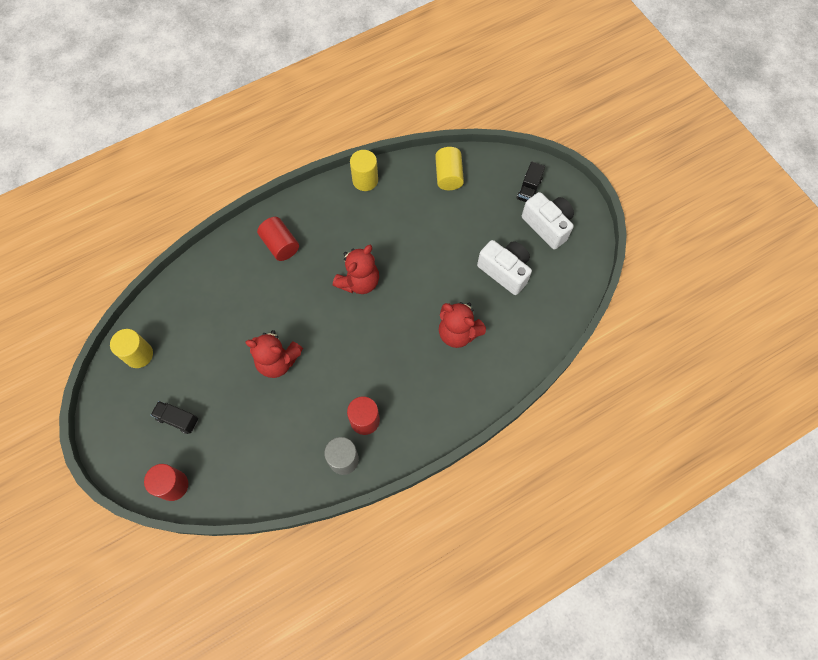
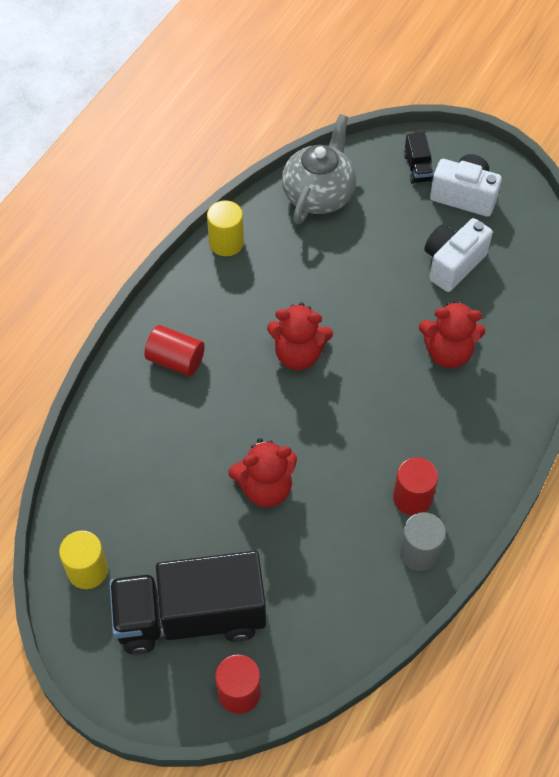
camera: 30 degrees left, 10 degrees down
black truck [151,401,198,434] -> black truck [109,551,266,654], size x2.47
red teddy bear [333,245,379,294] -> red teddy bear turned 90 degrees clockwise [267,303,333,370]
yellow cylinder [435,147,464,190] -> grey teapot [282,114,356,224]
white camera [477,240,532,295] -> white camera turned 60 degrees counterclockwise [425,218,493,292]

